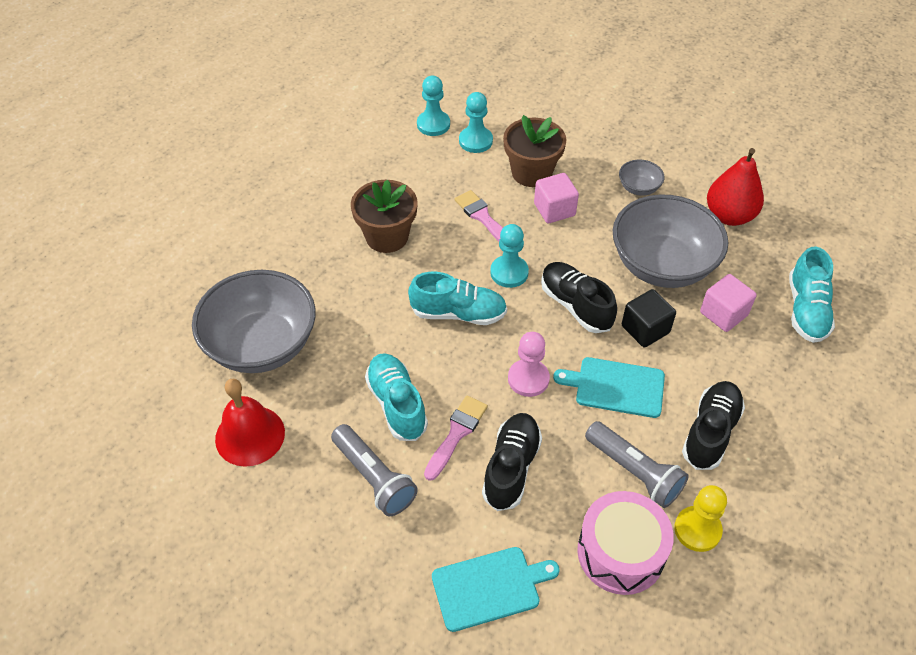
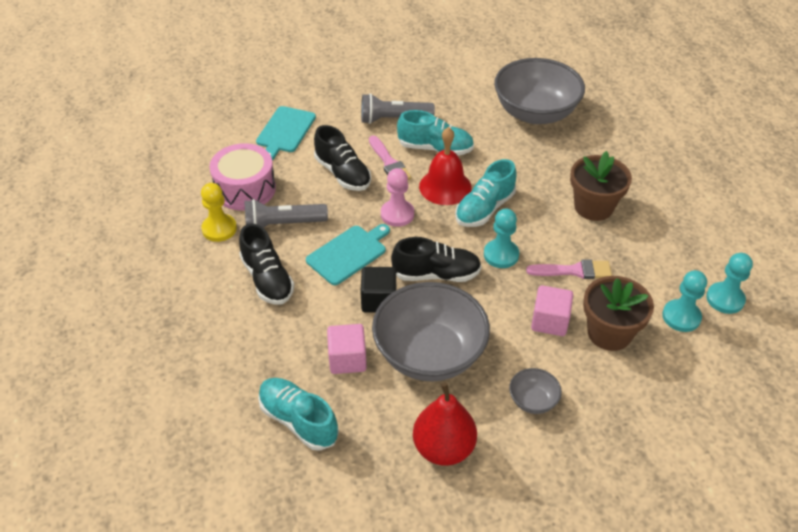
camera: 125 degrees right, 5 degrees down
red bell [215,378,285,467] -> red bell moved to [419,127,471,205]

